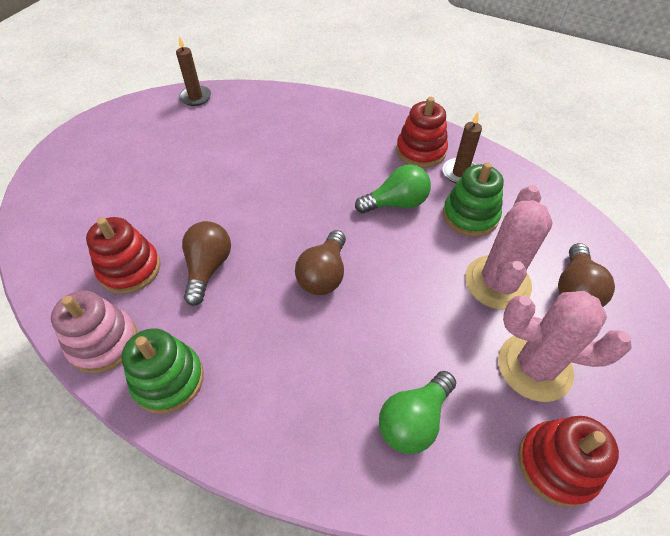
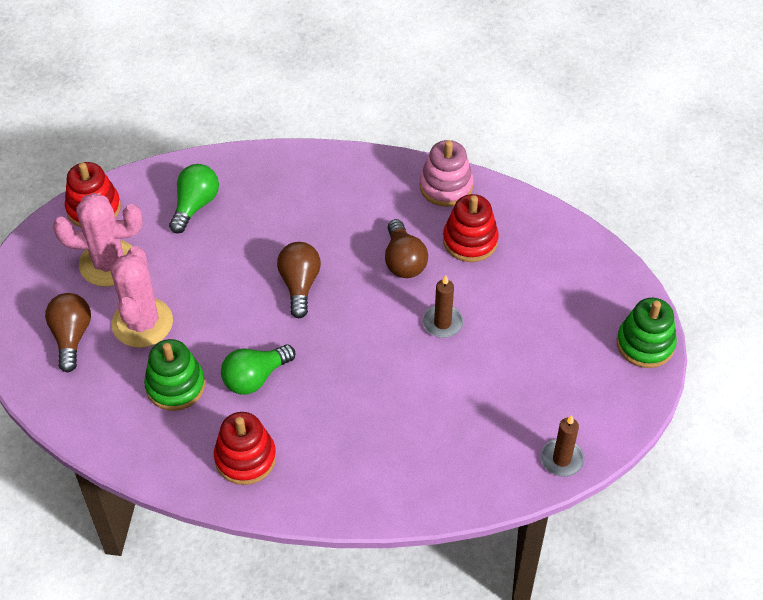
camera: 160 degrees right, 0 degrees up
green stacking toy [122,328,204,414] -> green stacking toy moved to [617,298,677,368]
brown candle [443,112,482,184] -> brown candle moved to [423,275,463,338]

